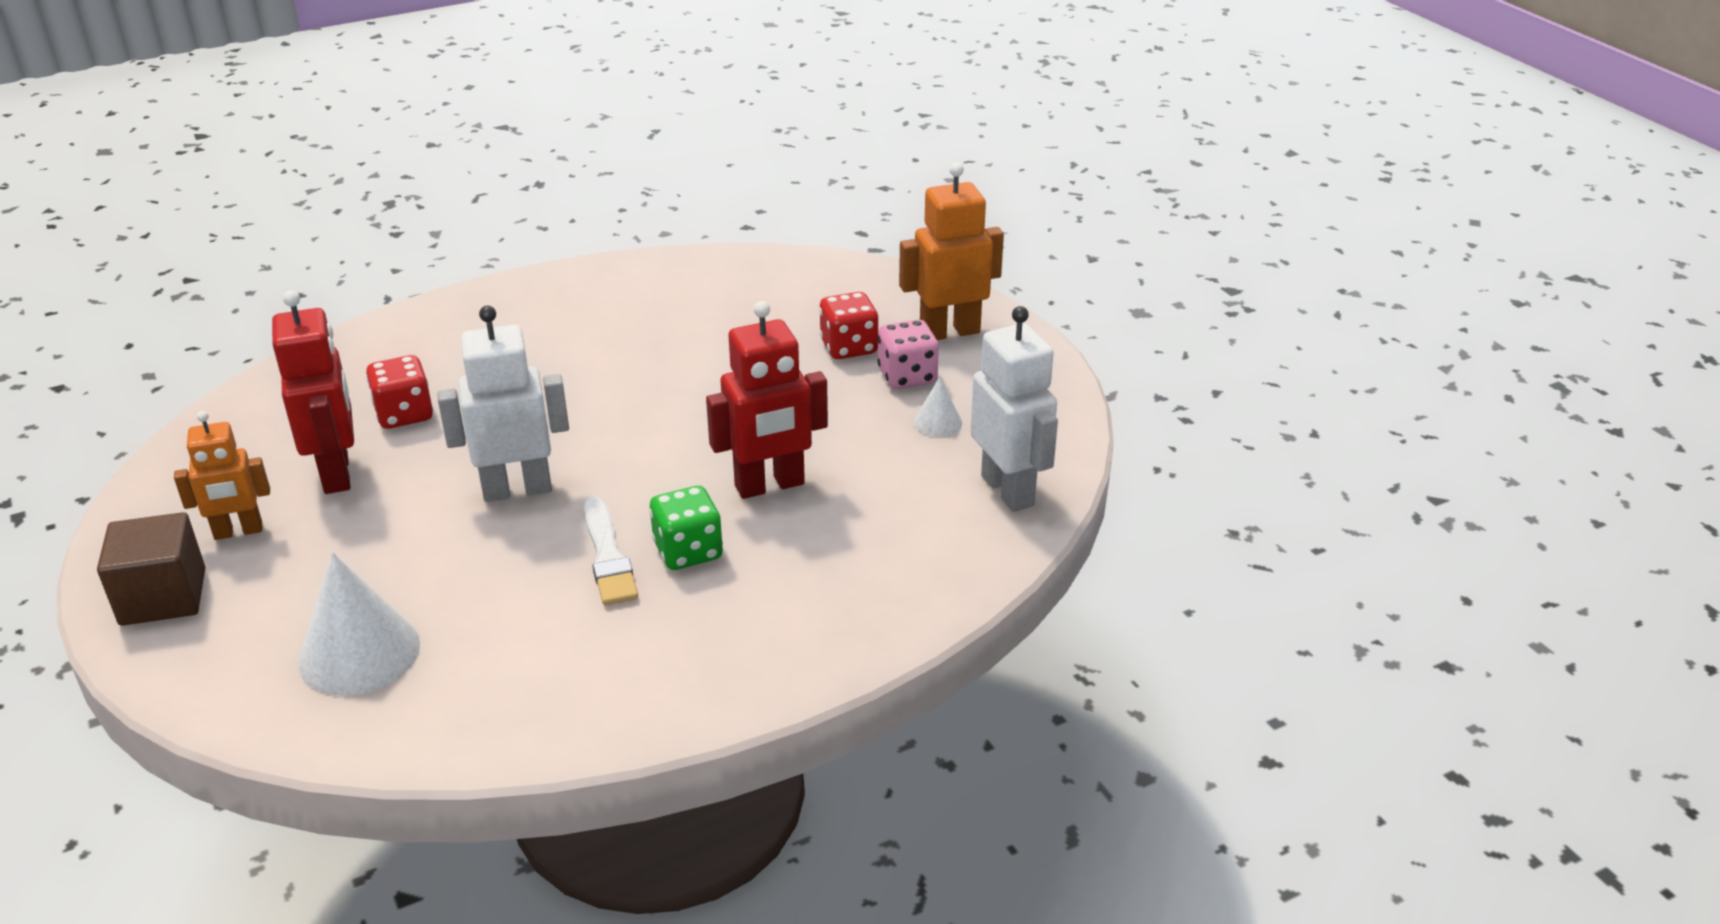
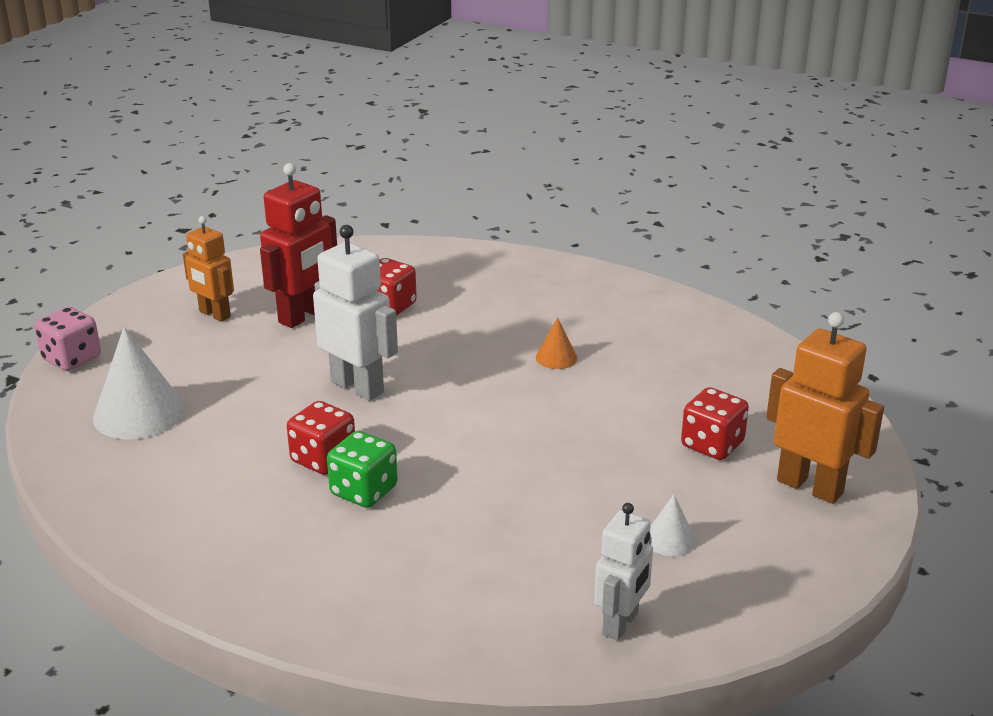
camera: 55 degrees right, 5 degrees down
brown cube [97,512,205,626] -> none
white brush [584,496,638,605] -> red dice [287,401,355,475]
red robot [706,301,828,499] -> none
pink dice [877,320,939,389] -> pink dice moved to [34,307,101,371]
white robot [970,306,1058,512] -> white robot [594,503,653,641], size x0.66
none -> orange cone [536,317,577,369]

